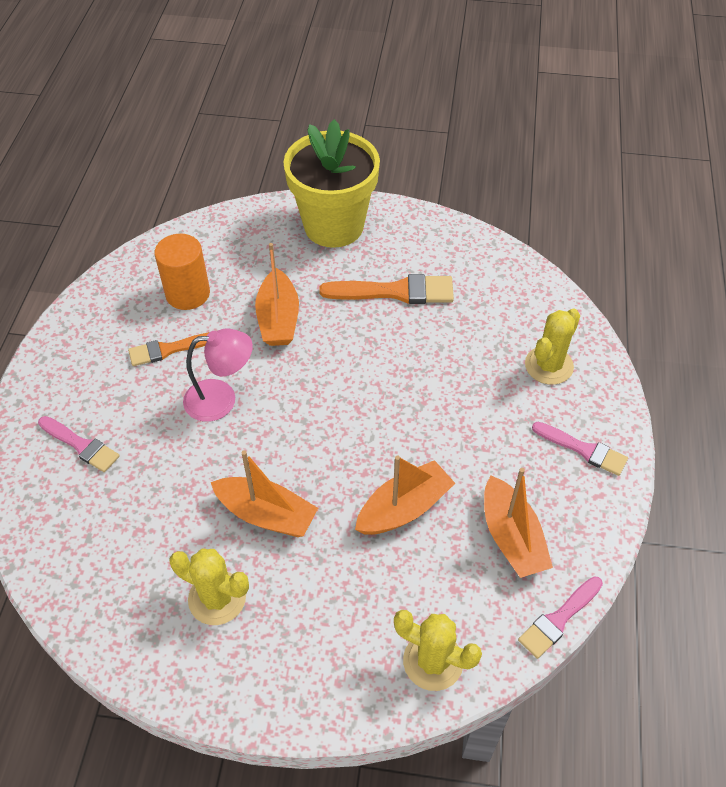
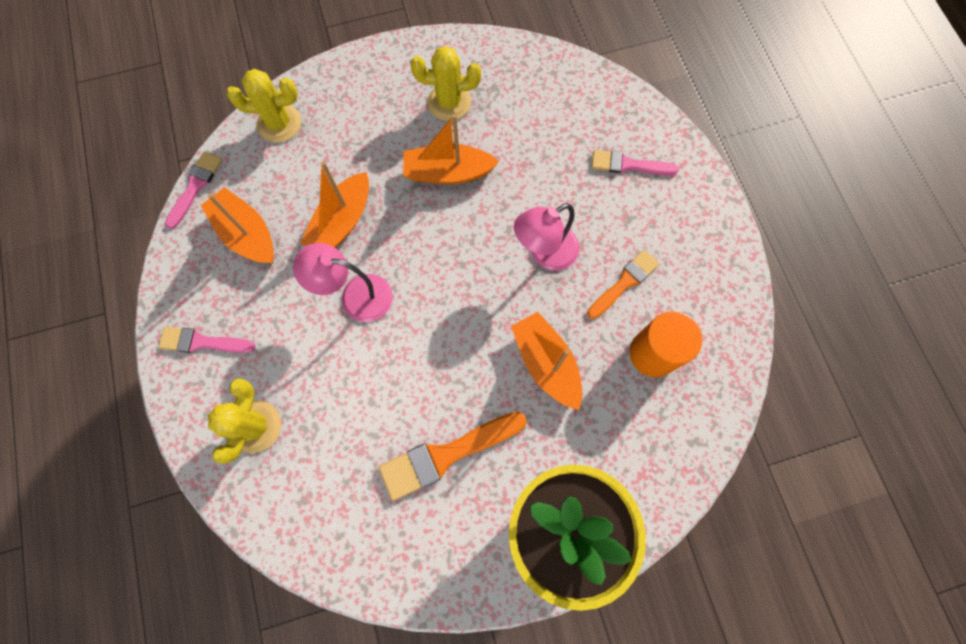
camera: 155 degrees right, 20 degrees up
none -> pink lamp [293,243,393,322]

